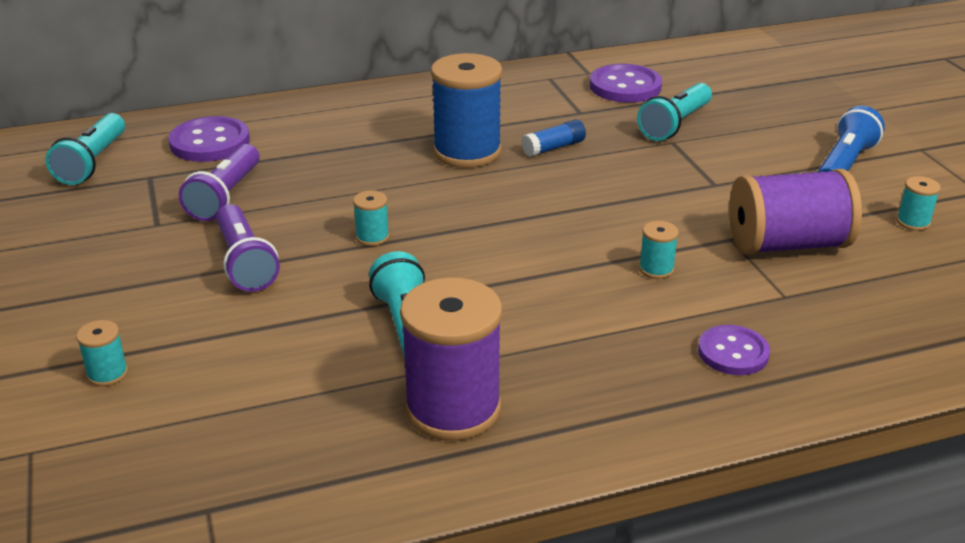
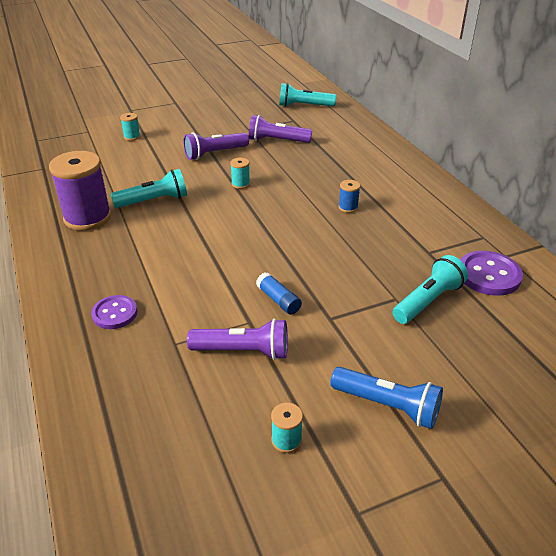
camera: 85 degrees right, 5 degrees up
purple button [168,116,250,162] -> none
blue spool [431,53,502,168] -> blue spool [338,180,360,213], size x0.43
blue glue stick [522,119,586,157] -> blue glue stick moved to [256,272,302,315]
turquoise flashlight [637,83,712,141] -> turquoise flashlight turned 105 degrees clockwise [393,255,468,324]
turquoise spool [639,221,679,279] -> none
purple spool [729,169,862,255] -> purple flashlight [187,319,288,360]

